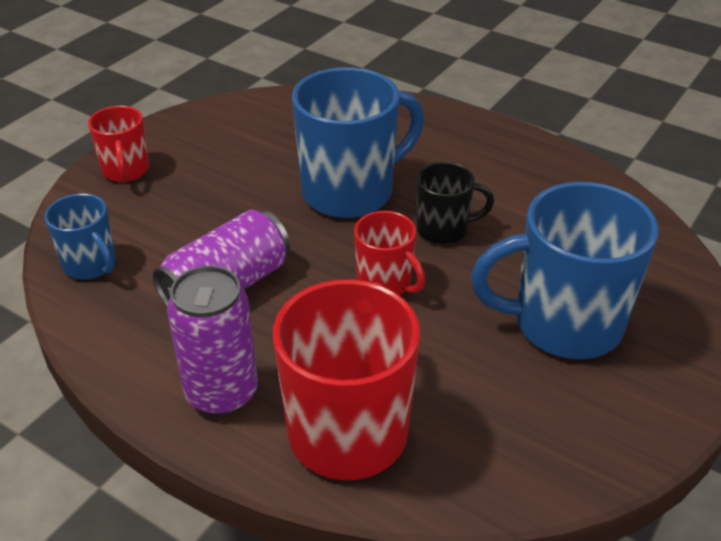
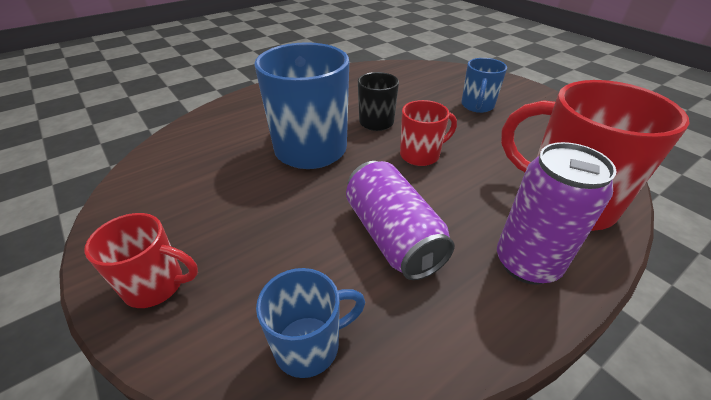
camera: 70 degrees left, 0 degrees up
blue mug [471,182,659,359] -> blue mug [461,58,507,113], size x0.53

